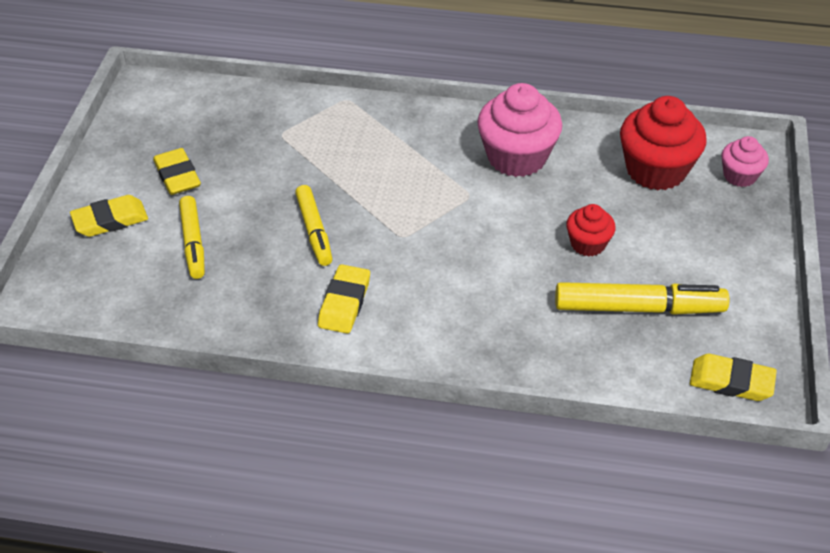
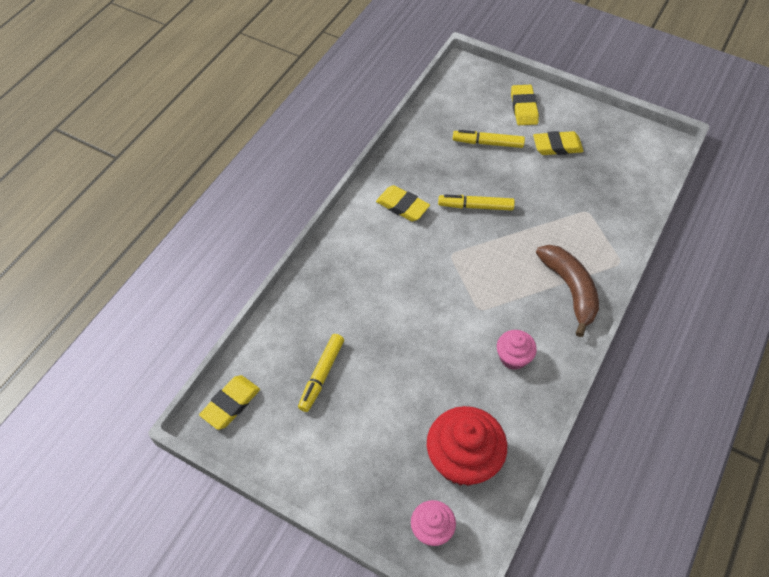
camera: 110 degrees right, 10 degrees up
pink cupcake [477,83,562,177] -> pink cupcake [497,330,537,370], size x0.55
yellow marker [555,282,730,315] -> yellow marker [298,334,344,412], size x0.65
red cupcake [566,204,616,257] -> none
none -> brown banana [536,245,599,337]

